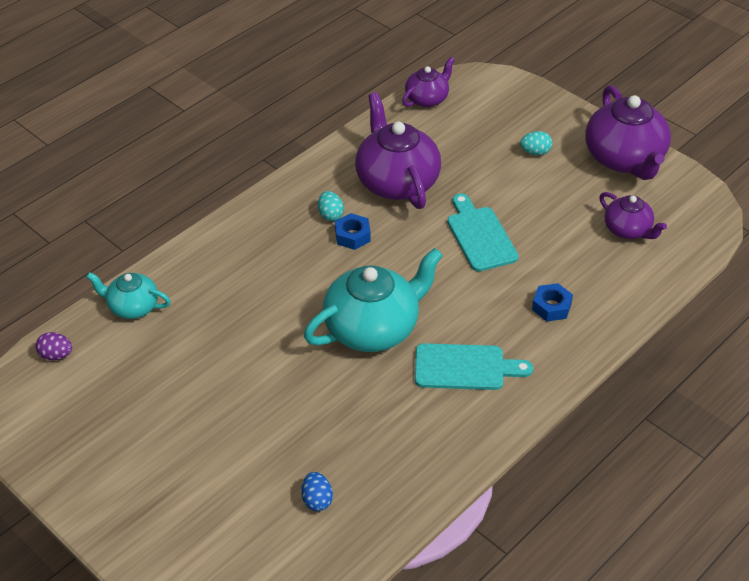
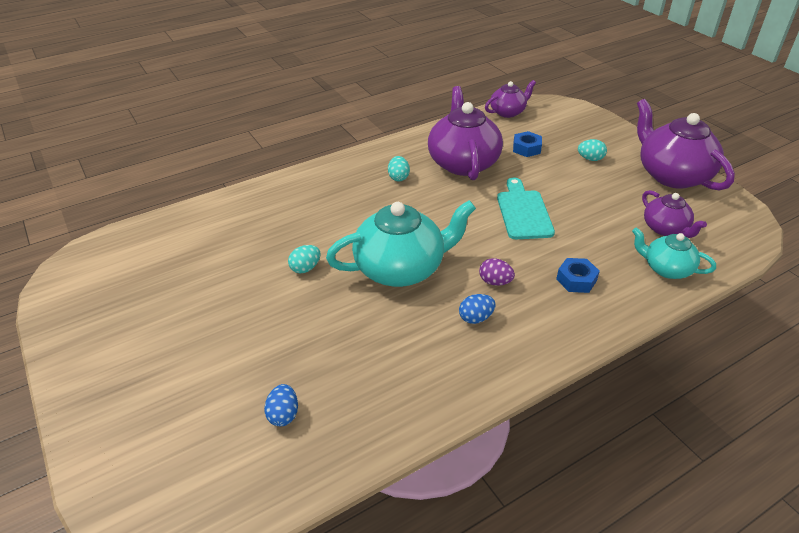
camera: 15 degrees right, 5 degrees down
purple egg [35,332,72,360] -> purple egg moved to [479,258,515,286]
turquoise teapot [86,272,171,319] -> turquoise teapot moved to [632,227,716,279]
blue nut [335,213,371,250] -> blue nut moved to [513,131,542,157]
turquoise cutting board [415,343,533,390] -> blue egg [459,294,496,324]
purple teapot [585,85,671,180] -> purple teapot turned 150 degrees clockwise [637,99,735,190]
none -> turquoise egg [288,245,321,273]

